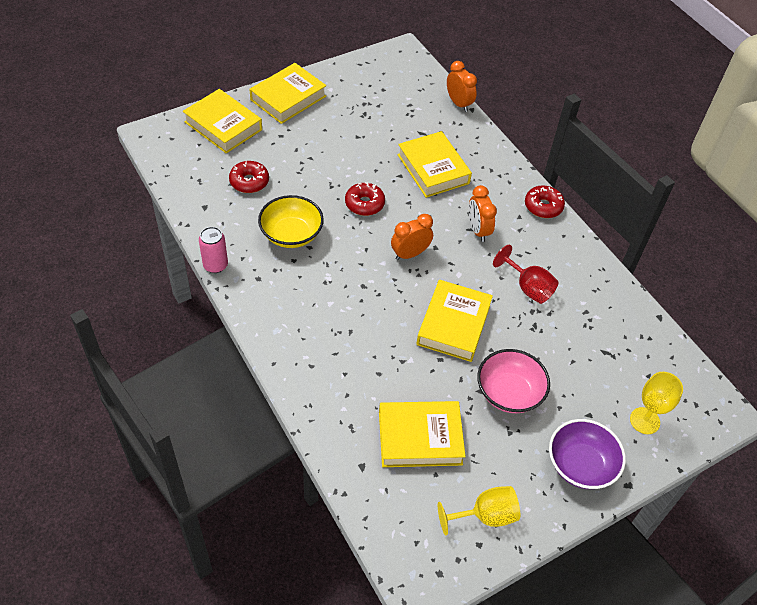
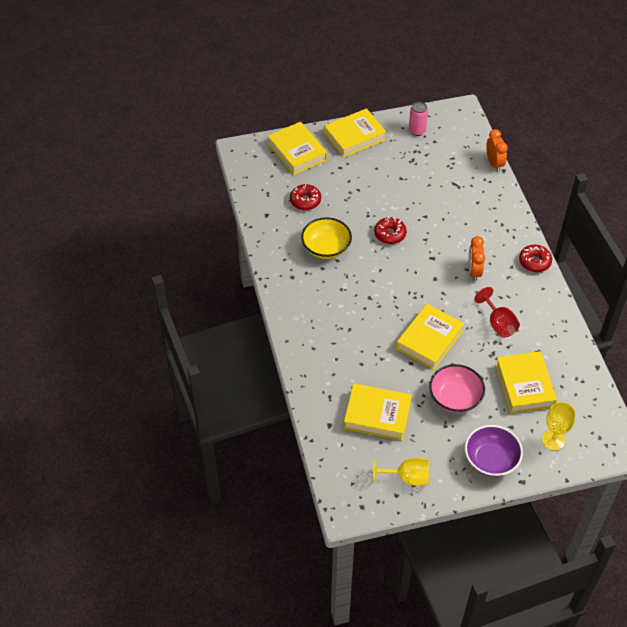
camera: 20 degrees right, 0 degrees up
pink can [199,227,228,273] -> pink can moved to [409,102,428,136]
orange clock [391,214,433,260] -> none
yellow book [397,131,472,198] -> yellow book moved to [495,351,557,414]

